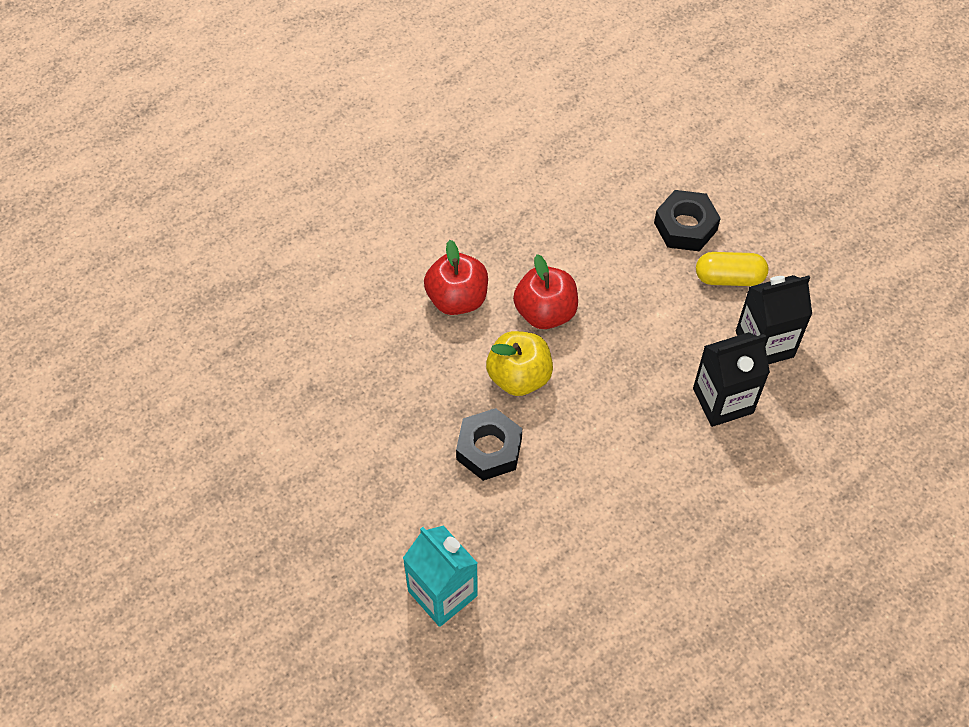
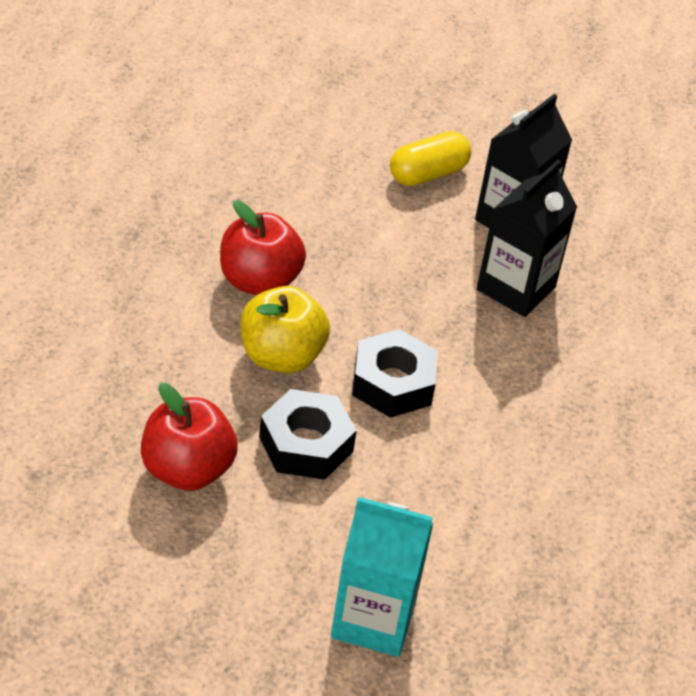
camera: 40 degrees left, 15 degrees down
red apple [424,240,488,315] -> red apple moved to [141,383,238,491]
black nut [654,190,721,251] -> black nut moved to [352,329,438,418]

